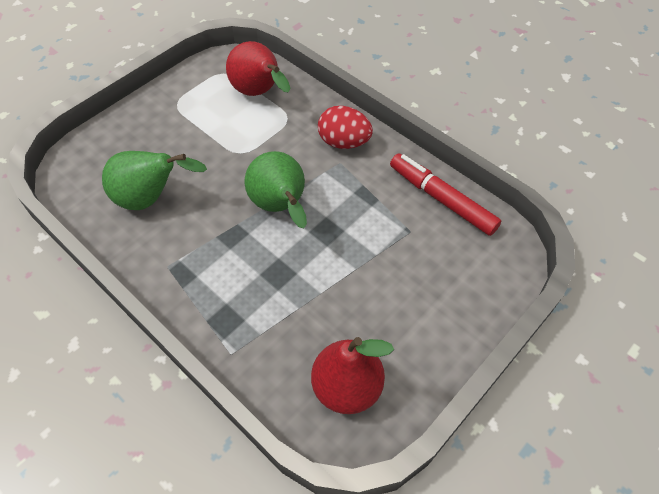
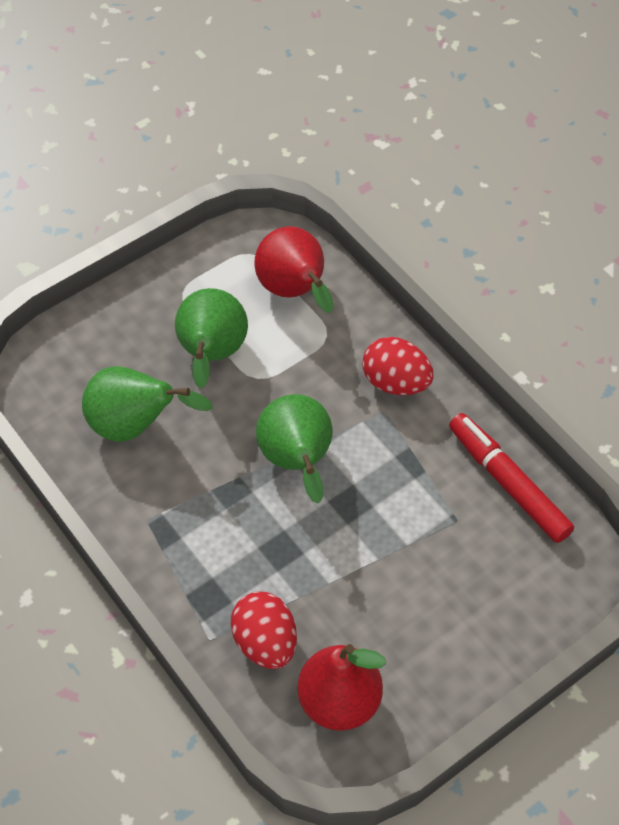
camera: 10 degrees right, 0 degrees up
none -> green pear [175,288,248,389]
none -> red egg [231,591,297,669]

